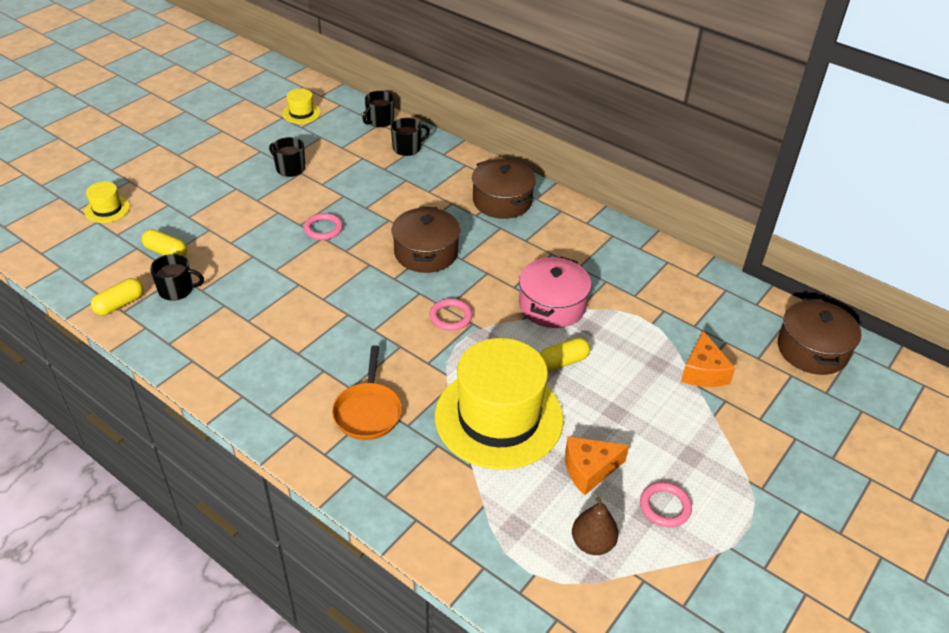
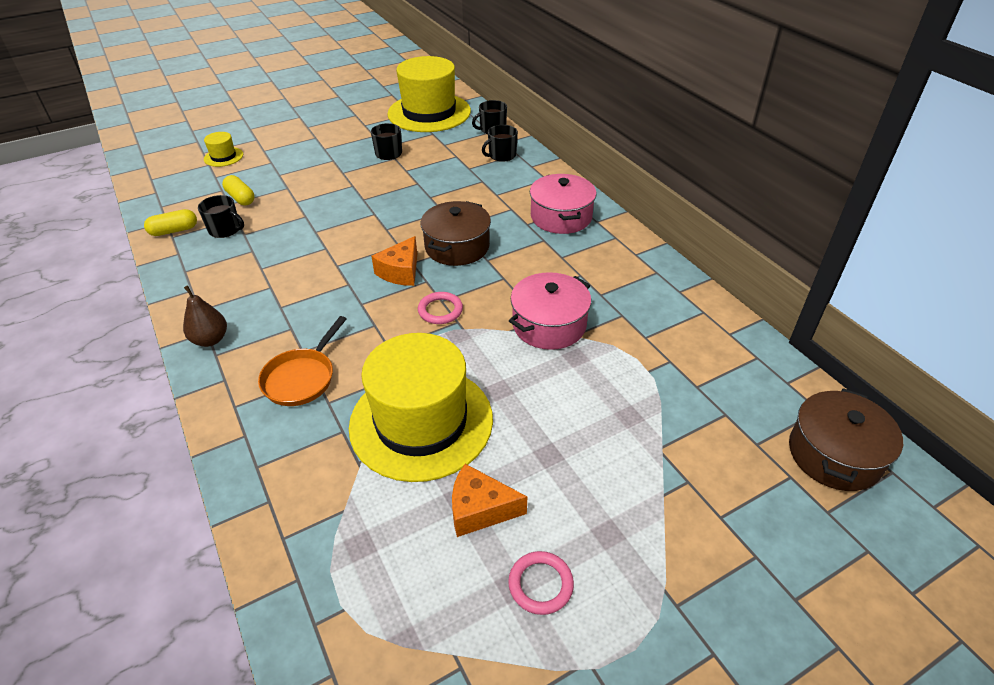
camera: 25 degrees right, 0 degrees up
yellow hat [282,89,321,124] -> yellow hat [387,56,471,132], size x2.38
pink ring [304,213,343,240] -> none
black mug [391,118,430,156] -> black mug turned 150 degrees clockwise [482,125,518,162]
brown pot [472,159,536,219] -> pink pot [530,174,597,234]
yellow capsule [539,338,590,371] -> none
brown pear [572,497,619,555] -> brown pear moved to [183,286,227,347]
orange cheese [681,331,735,387] -> orange cheese moved to [371,236,417,286]

